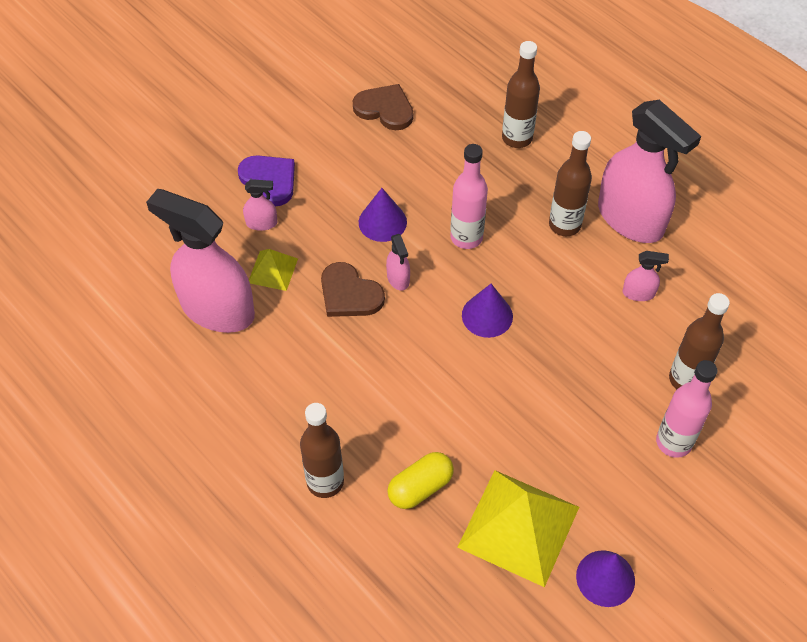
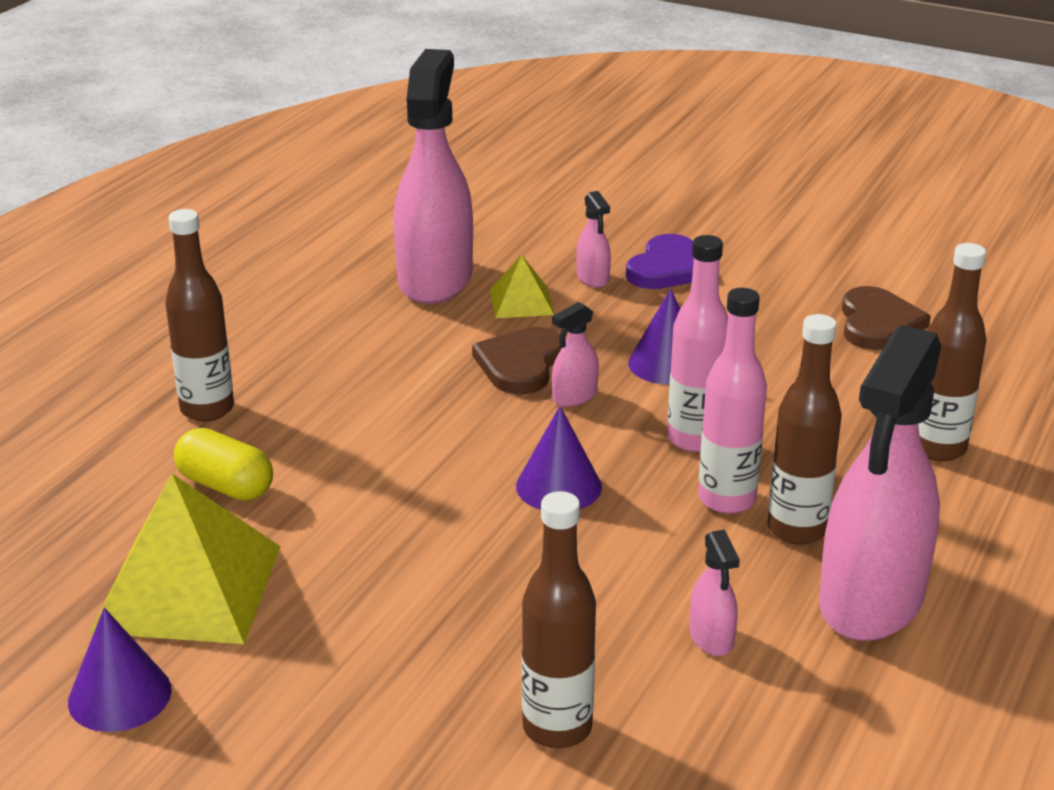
camera: 70 degrees right, 25 degrees down
pink bottle [656,360,717,458] -> pink bottle moved to [698,288,767,514]

